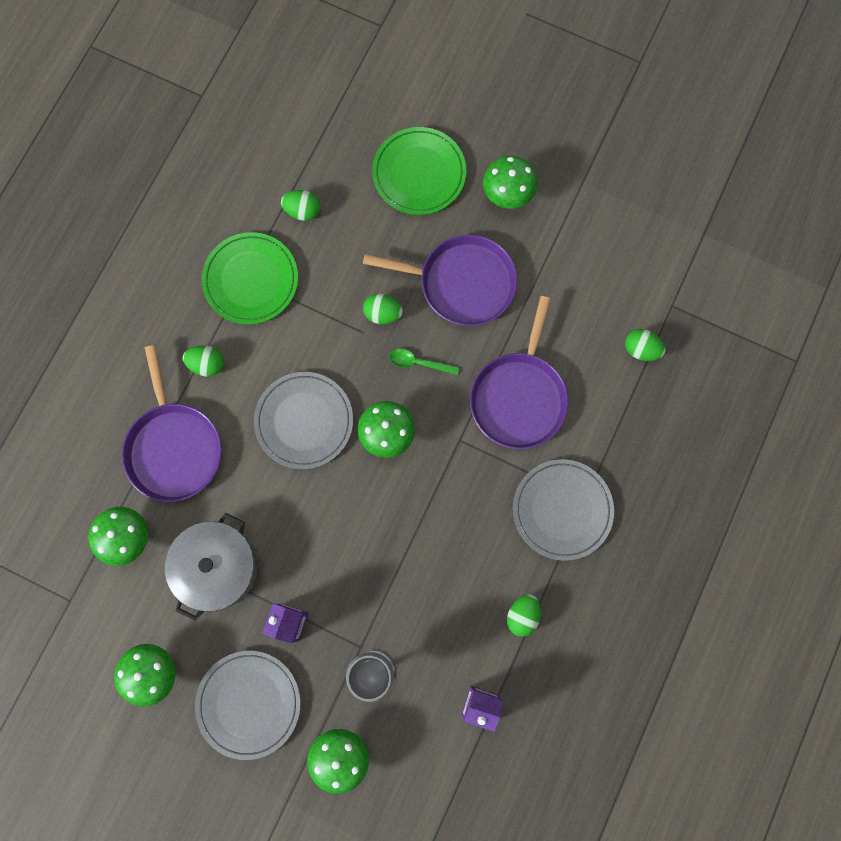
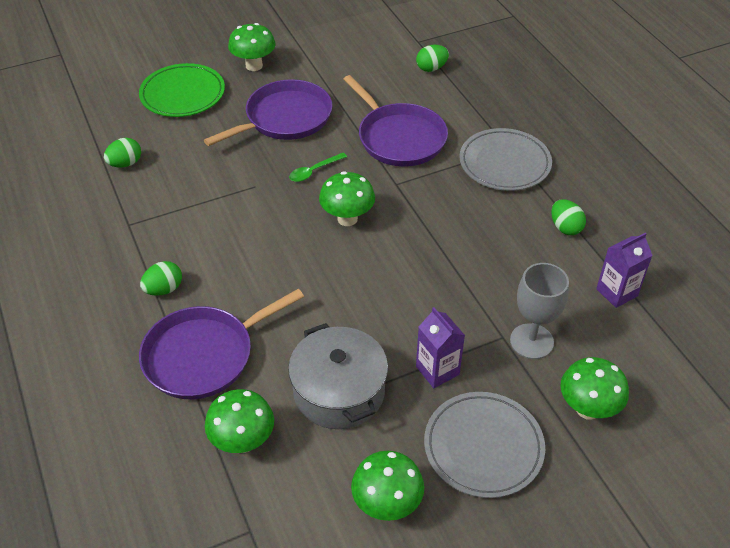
camera: 50 degrees left, 30 degrees down
purple pan [122,345,222,502] -> purple pan turned 120 degrees clockwise [139,289,304,399]
green plate [202,232,298,325] -> none
grey plate [254,372,353,469] -> none
green egg [363,294,403,324] -> none

